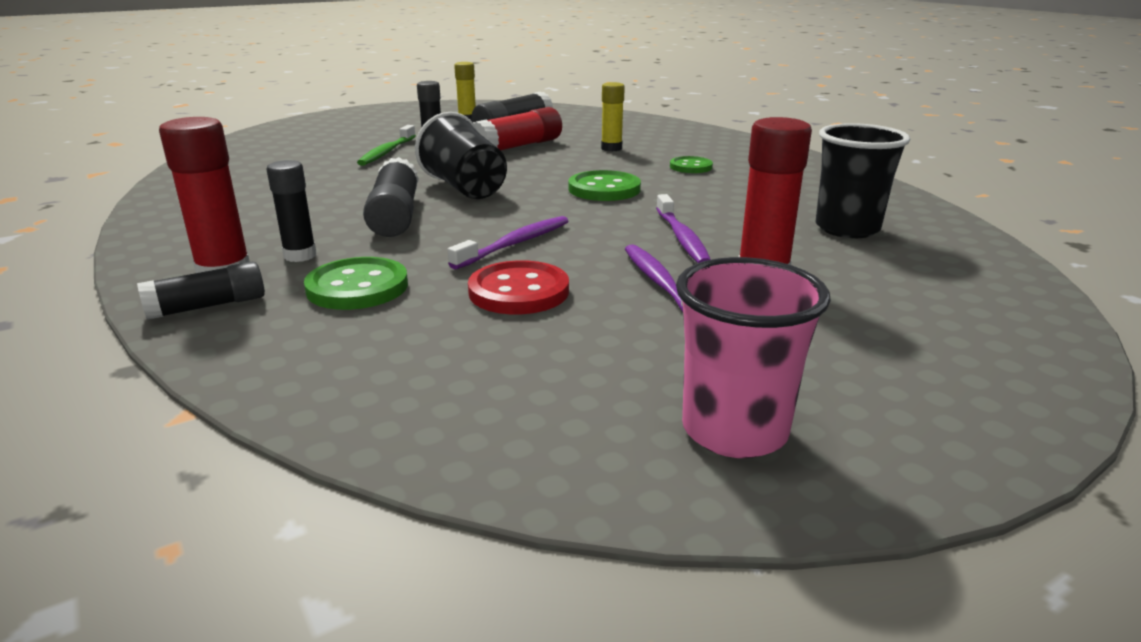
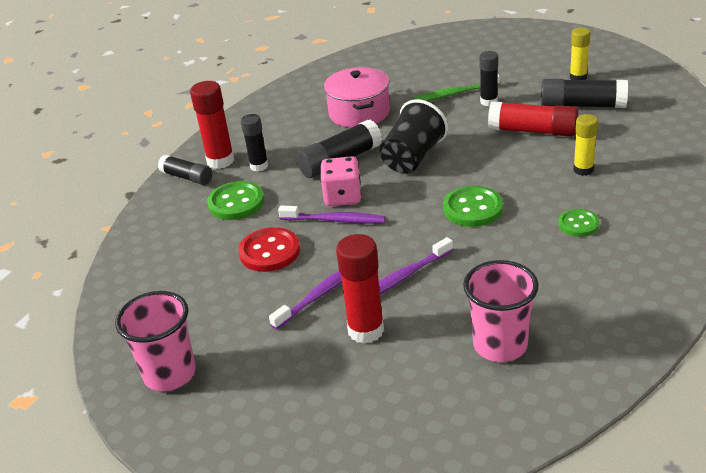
camera: 65 degrees right, 10 degrees up
black cup [816,123,910,238] -> pink cup [463,260,539,362]
none -> pink dice [320,156,362,206]
none -> pink pot [324,67,390,128]

